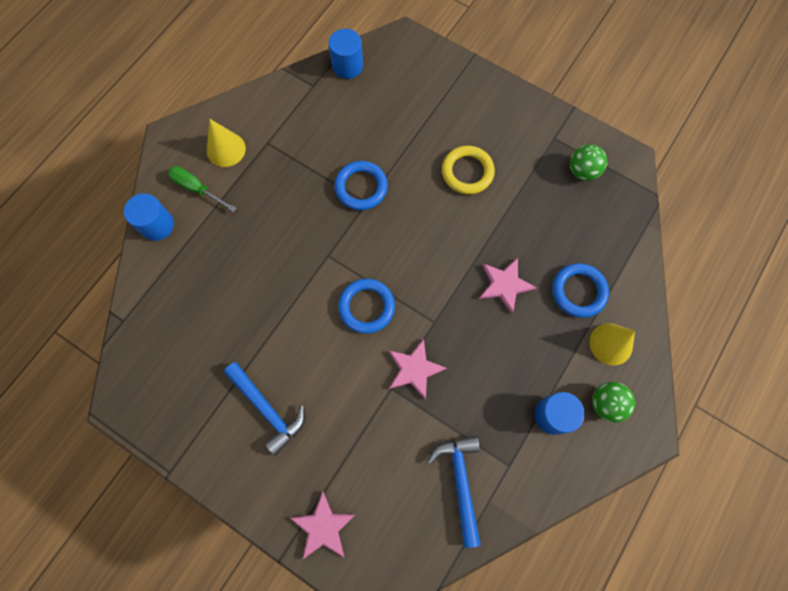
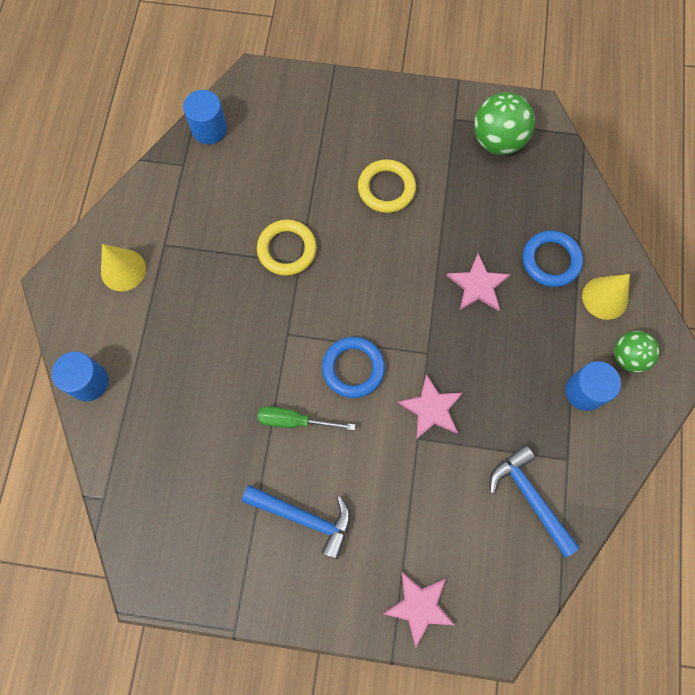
camera: 25 degrees left, 0 degrees up
green screwdriver [168,166,237,212] -> green screwdriver moved to [258,406,355,430]
blue ring [334,161,388,210] -> yellow ring [257,220,317,276]
green ball [570,144,607,181] -> green ball [474,92,535,155], size x1.54

